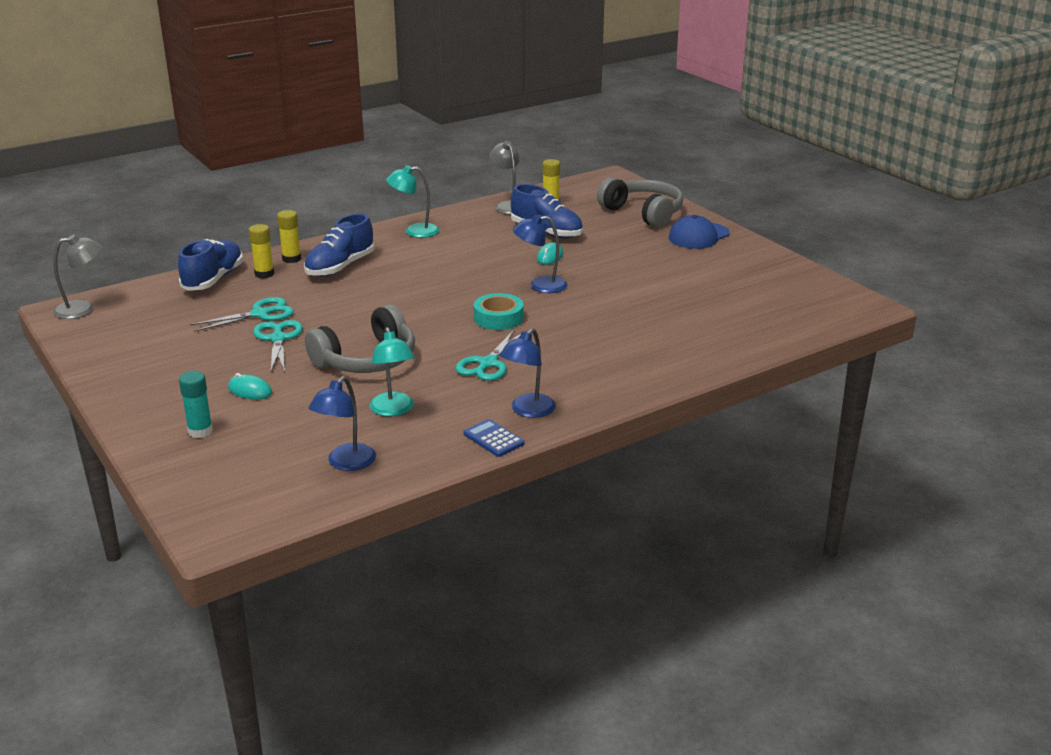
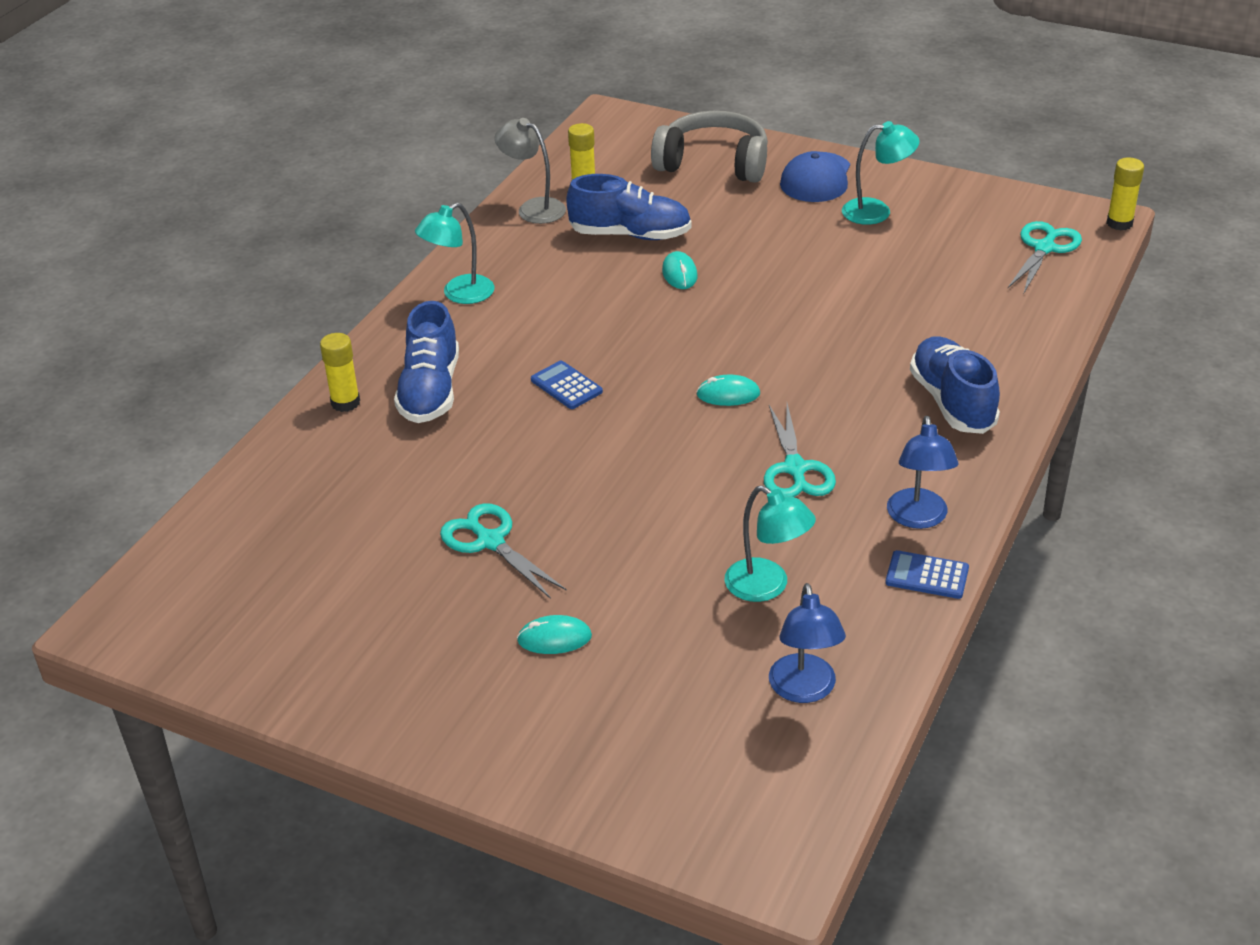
camera: 30 degrees left, 10 degrees up
grey lamp [53,235,102,319] -> none
blue shoe [178,239,243,291] -> blue shoe moved to [910,336,1000,434]
turquoise glue stick [179,371,213,438] -> none
turquoise scissors [190,297,294,332] -> turquoise scissors moved to [1008,221,1082,293]
yellow glue stick [249,224,274,278] -> yellow glue stick moved to [1106,158,1144,230]
grey headphones [305,304,415,373] -> none
turquoise tape [474,293,524,330] -> turquoise mouse [696,375,760,406]
blue lamp [513,214,567,293] -> none
none -> blue calculator [531,361,603,409]
none -> turquoise lamp [842,121,920,225]

